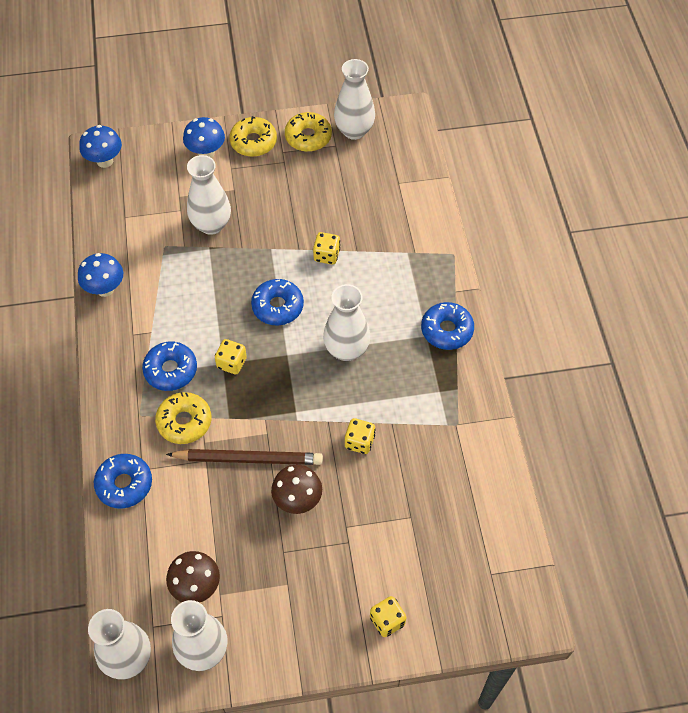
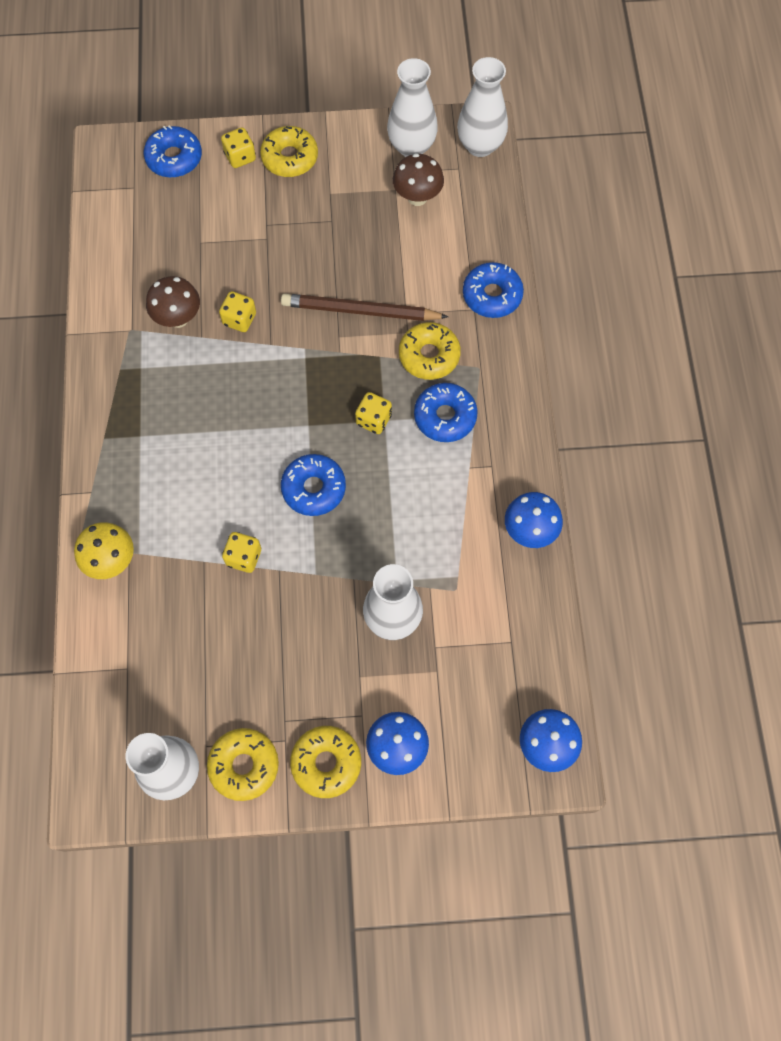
camera: 175 degrees left, 10 degrees up
brown mushroom [271,465,322,514] -> brown mushroom moved to [146,276,200,328]
white vase [323,284,370,361] -> none
blue donut [421,302,474,350] -> blue donut moved to [144,125,202,178]
none -> yellow mushroom [74,522,134,579]
none -> yellow donut [260,126,318,177]

